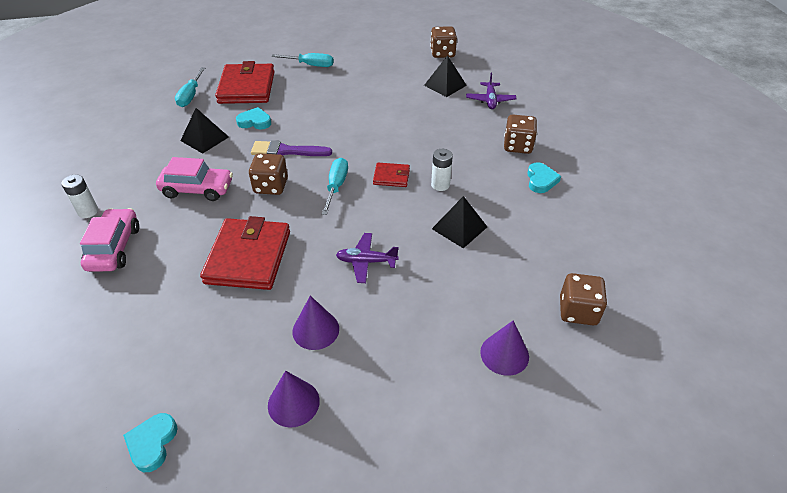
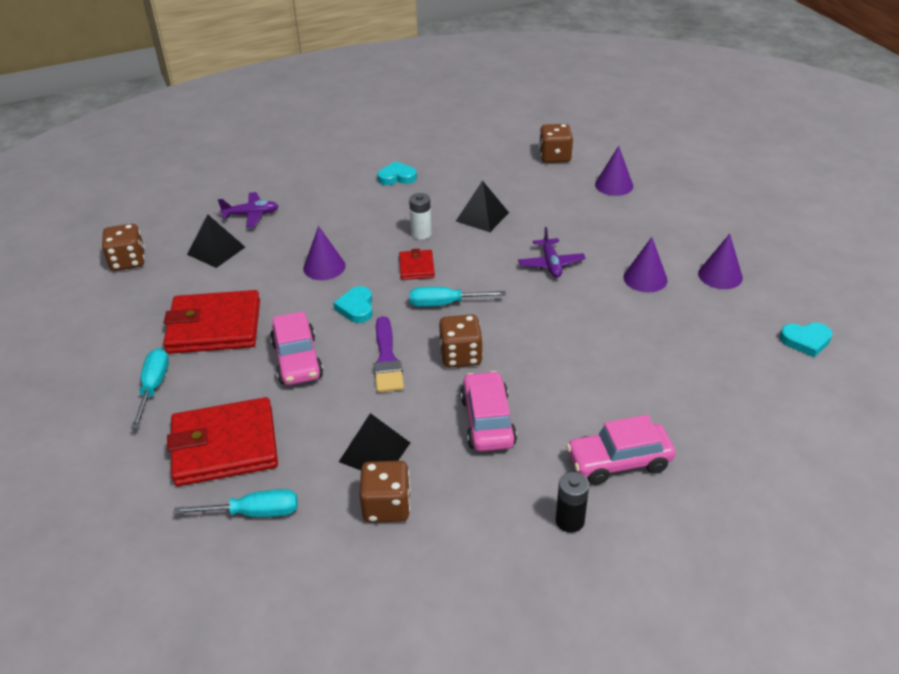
camera: 100 degrees left, 5 degrees down
white battery [61,175,98,218] -> black battery [556,472,589,533]
red wallet [200,216,290,290] -> red wallet moved to [163,290,260,354]
turquoise heart [236,107,271,130] -> turquoise heart moved to [333,286,373,323]
brown dice [504,114,537,154] -> brown dice moved to [359,461,410,523]
none -> pink car [270,311,323,385]
none -> purple cone [303,226,346,280]

